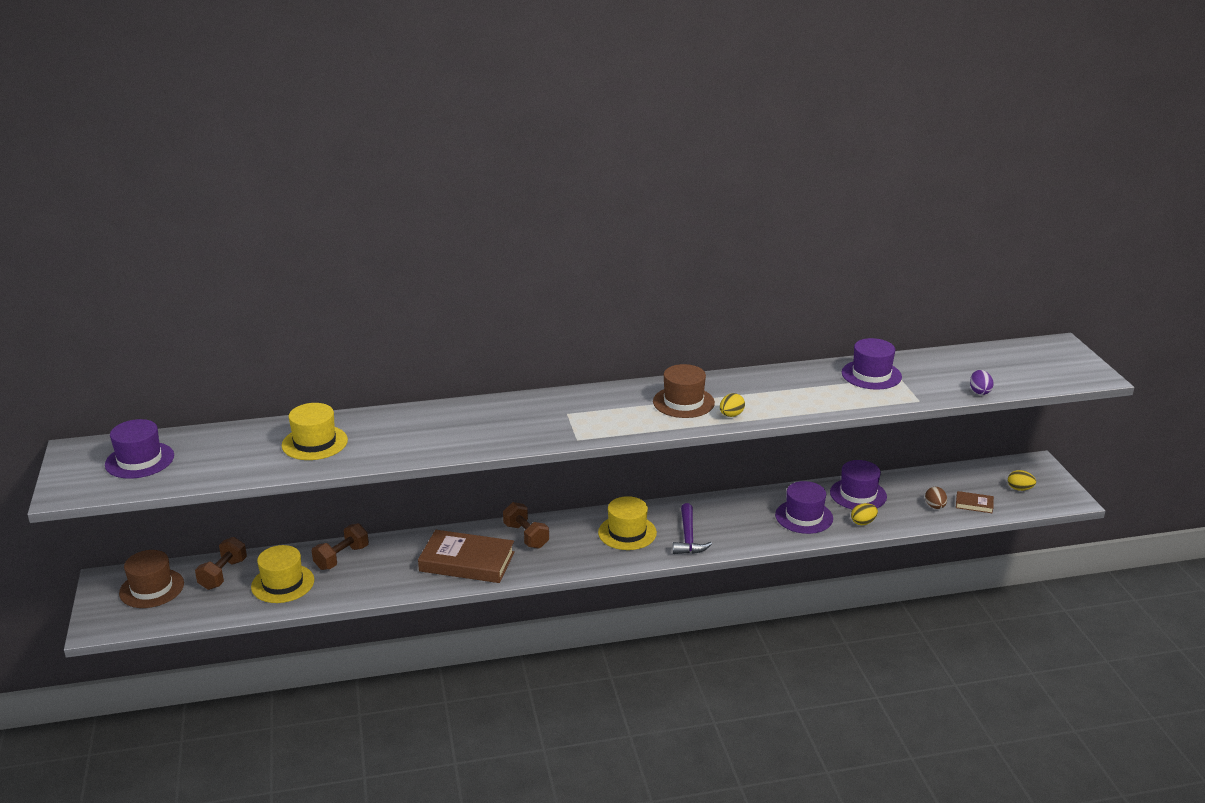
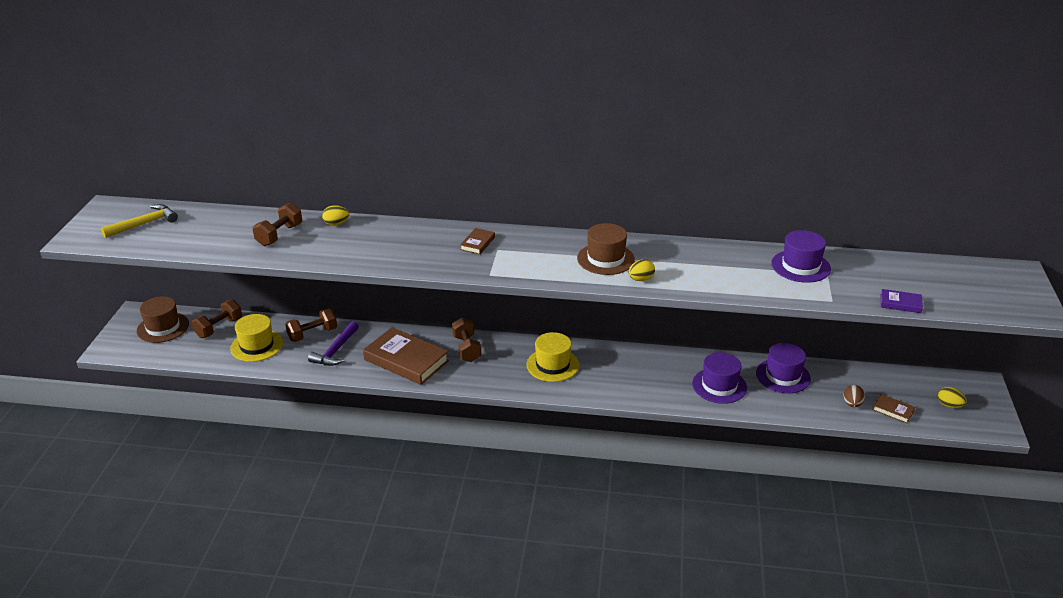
camera: 20 degrees right, 5 degrees up
purple hat [105,419,174,479] -> yellow hammer [101,204,178,238]
yellow hat [282,403,348,460] -> brown dumbbell [253,203,302,246]
purple hammer [673,503,712,554] -> purple hammer moved to [308,321,359,366]
yellow egg [851,503,878,525] -> yellow egg moved to [322,205,349,226]
purple egg [970,370,993,395] -> purple book [881,289,923,313]
none -> brown book [460,228,495,255]

